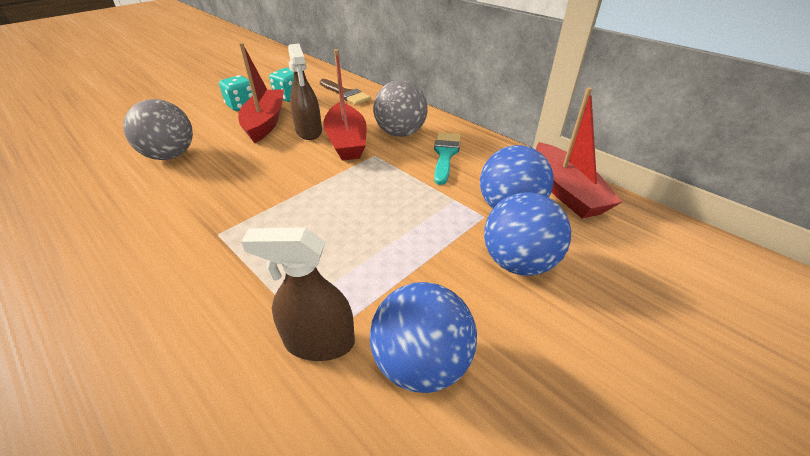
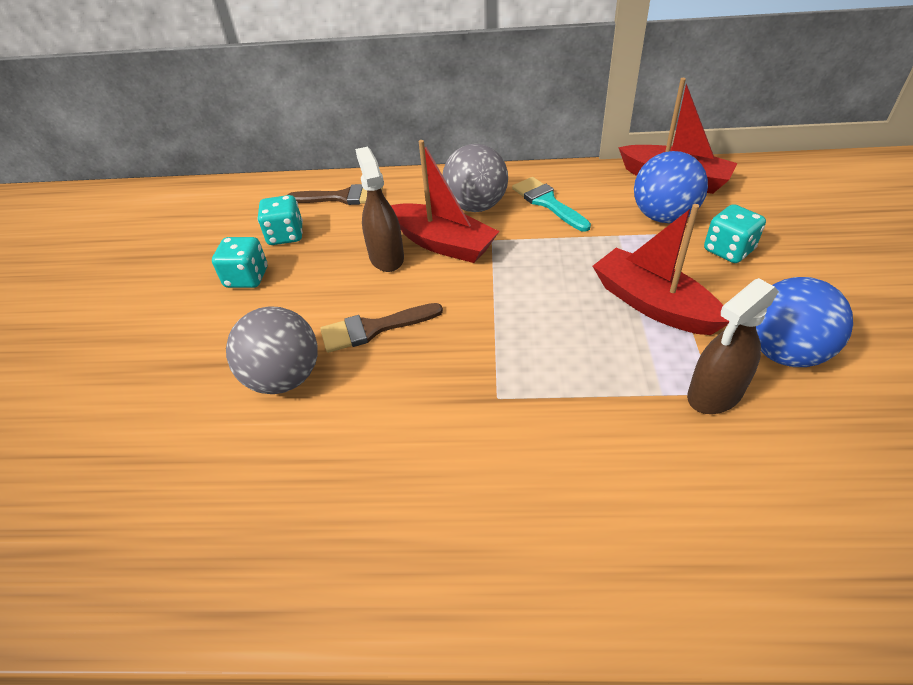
camera: 40 degrees left, 5 degrees up
red boat [238,43,284,143] -> red boat moved to [593,204,730,335]
brown spray bottle [288,43,322,140] -> brown spray bottle turned 135 degrees counterclockwise [355,147,404,272]
blue ball [484,192,571,276] -> turquoise dice [704,204,766,263]
none -> brown brush [320,303,443,353]

